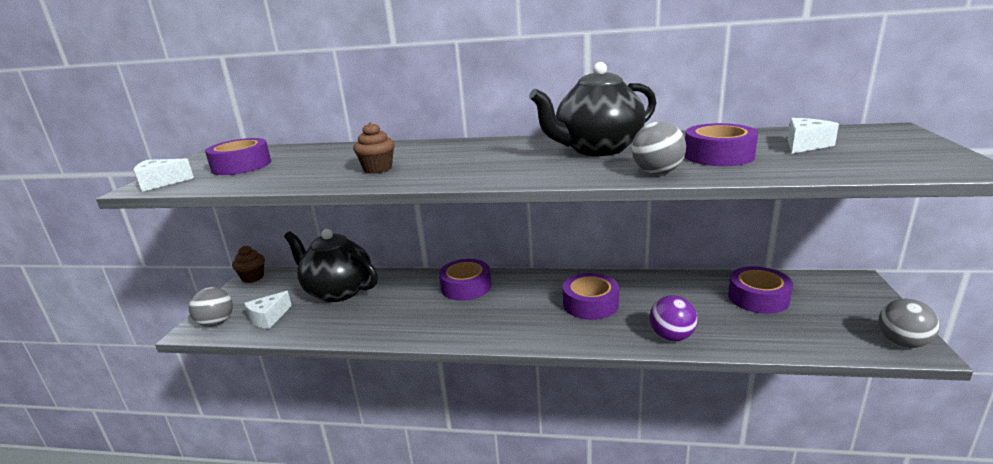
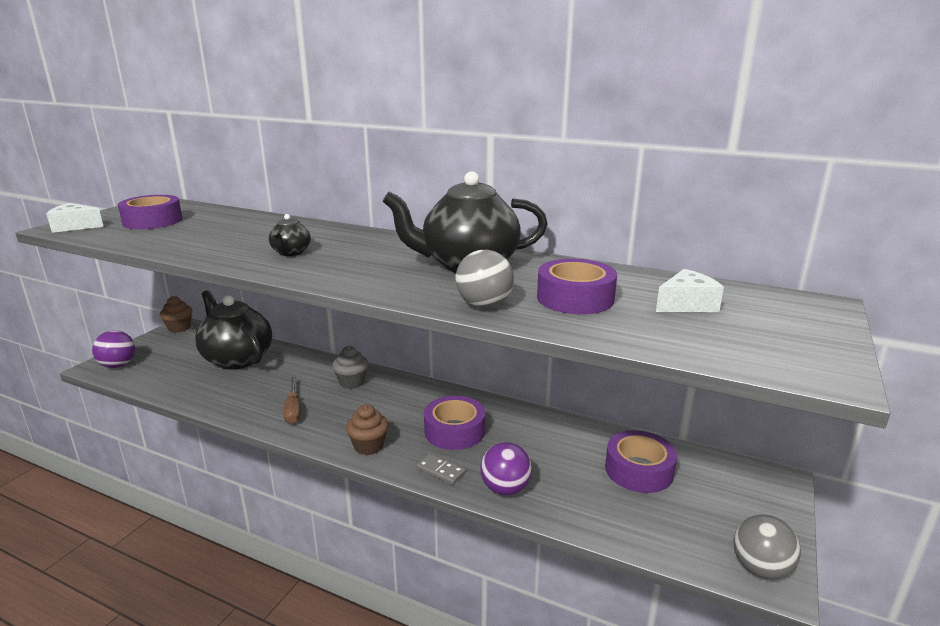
camera: 15 degrees right, 0 degrees up
grey ball [189,287,233,327] -> purple ball [92,330,135,368]
white cheese [244,291,292,329] -> none
brown cupcake [353,122,395,174] -> brown cupcake moved to [346,404,389,455]
purple tape [439,259,491,301] -> grey cupcake [332,346,368,389]
none -> black teapot [269,214,311,256]
none -> brown screwdriver [284,377,301,424]
none -> grey domino [417,454,466,485]

